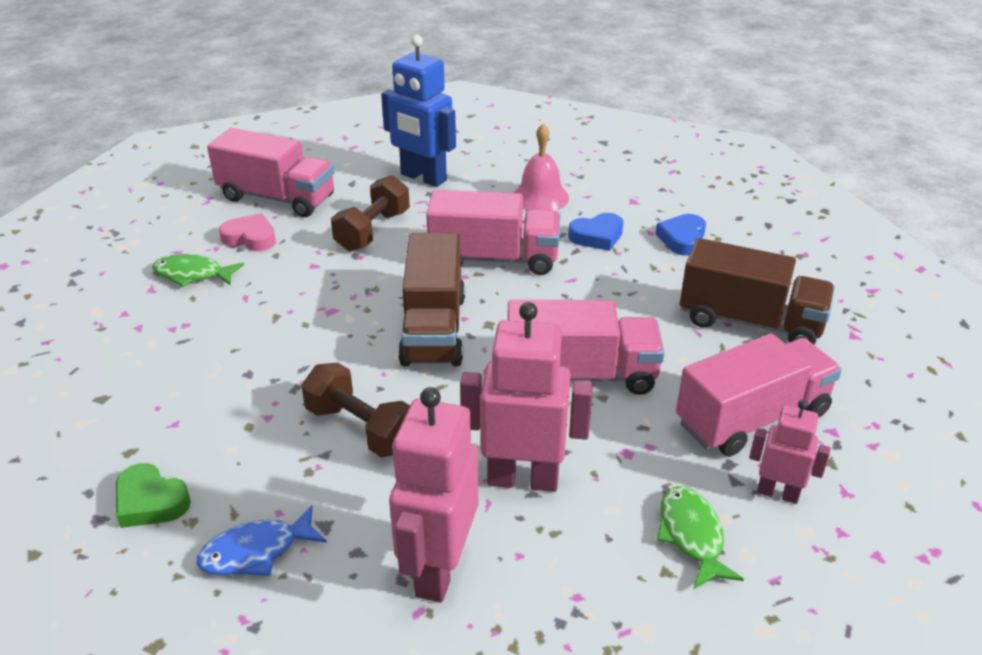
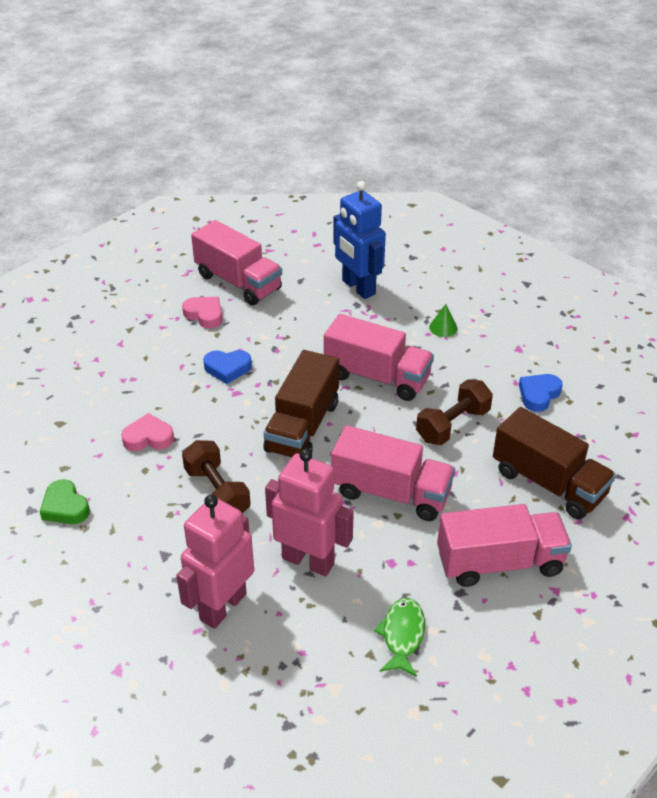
camera: 20 degrees right, 5 degrees up
green fish [152,254,244,287] -> none
blue fish [196,505,327,576] -> none
brown dumbbell [331,175,410,251] -> brown dumbbell moved to [416,379,493,445]
pink bell [514,123,569,211] -> green cone [429,304,457,337]
blue heart [568,213,624,251] -> blue heart moved to [203,350,252,384]
pink robot [749,400,831,504] -> none
none -> pink heart [121,413,174,451]

